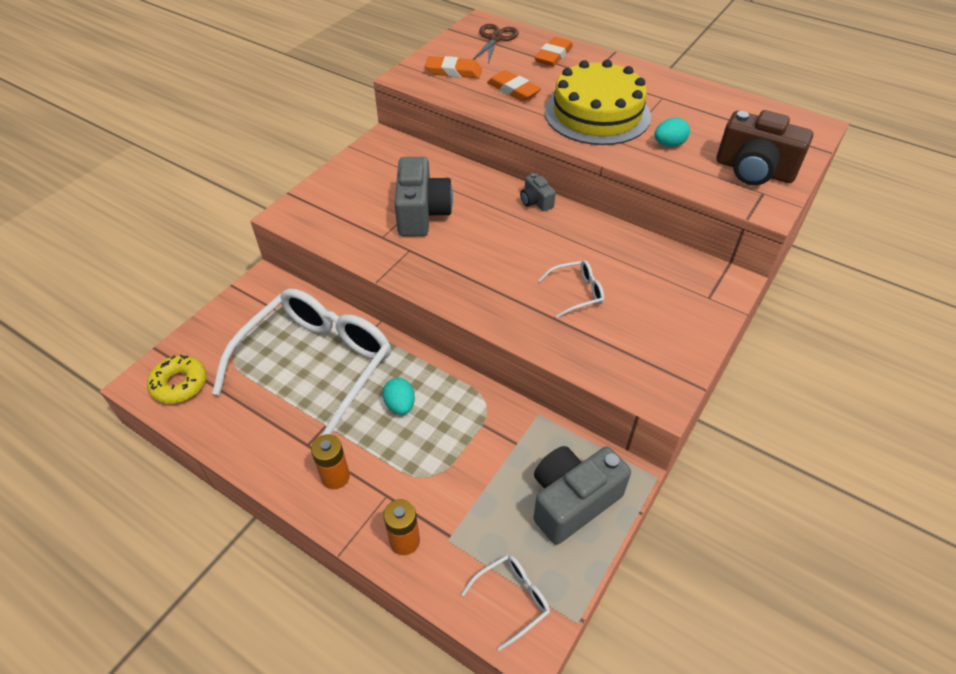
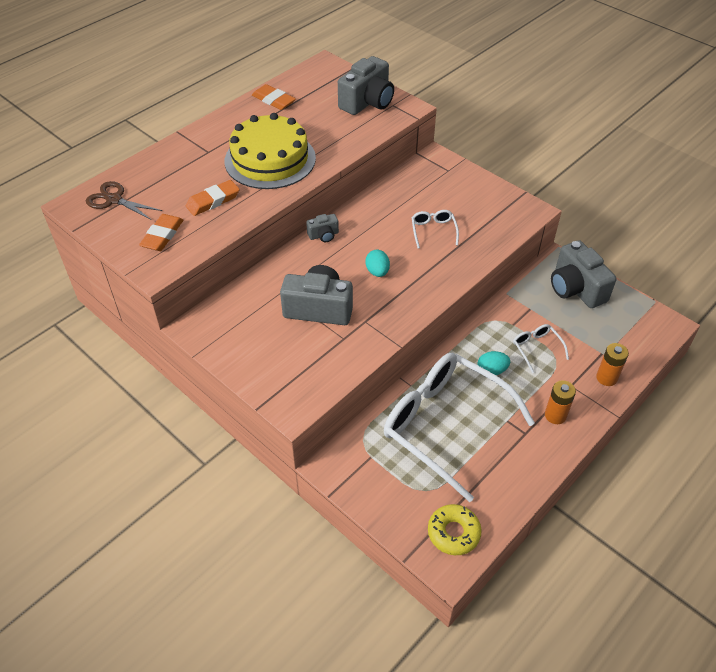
camera: 80 degrees left, 0 degrees up
white glasses [461,555,550,651] -> white glasses moved to [513,324,569,373]
orange eraser [535,37,573,66] -> orange eraser moved to [252,84,296,110]
turquoise egg [655,118,690,147] -> turquoise egg moved to [365,250,390,277]
brown camera [716,110,813,185] -> grey camera [338,56,394,115]

